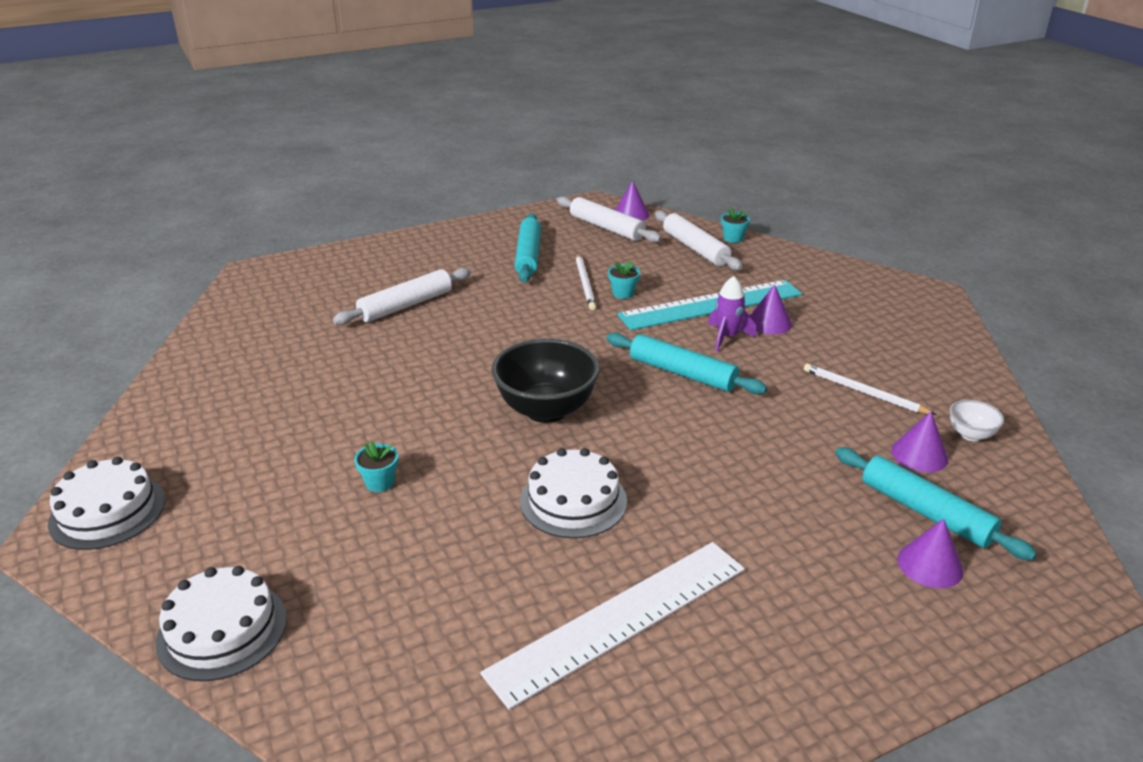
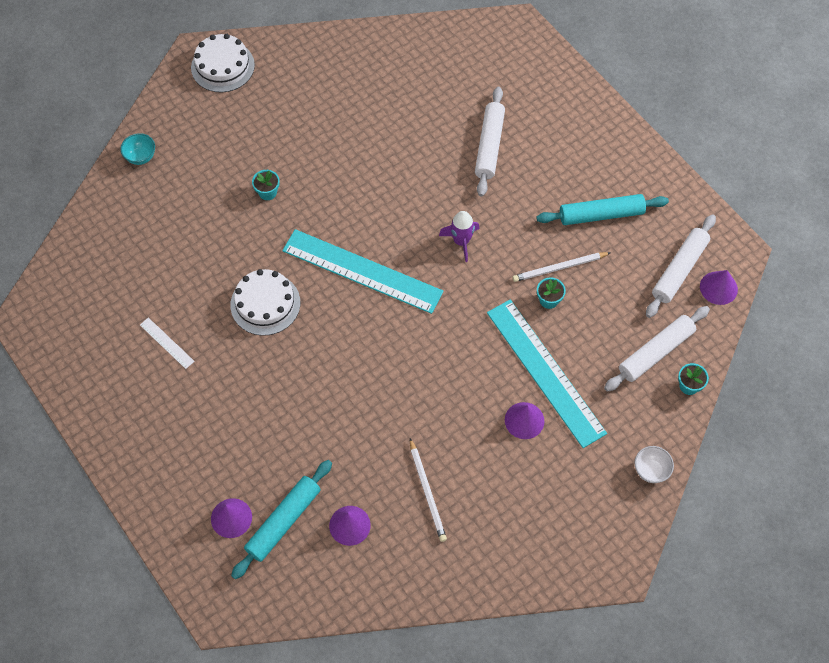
camera: 80 degrees right, 30 degrees up
white cake [156,566,287,681] -> turquoise bowl [120,133,155,165]
white rolling pin [333,268,471,325] -> white rolling pin turned 60 degrees clockwise [475,87,505,197]
white ruler [480,542,745,710] -> white ruler [140,318,195,369], size x0.41
black bowl [492,338,600,423] -> turquoise ruler [282,229,443,314]
turquoise rolling pin [607,333,767,394] -> none
purple rocket [708,276,756,352] -> purple rocket moved to [439,211,480,262]
white pencil [804,363,936,415] -> white pencil turned 135 degrees clockwise [410,438,447,542]
white bowl [950,400,1004,441] -> white bowl moved to [635,446,674,483]

